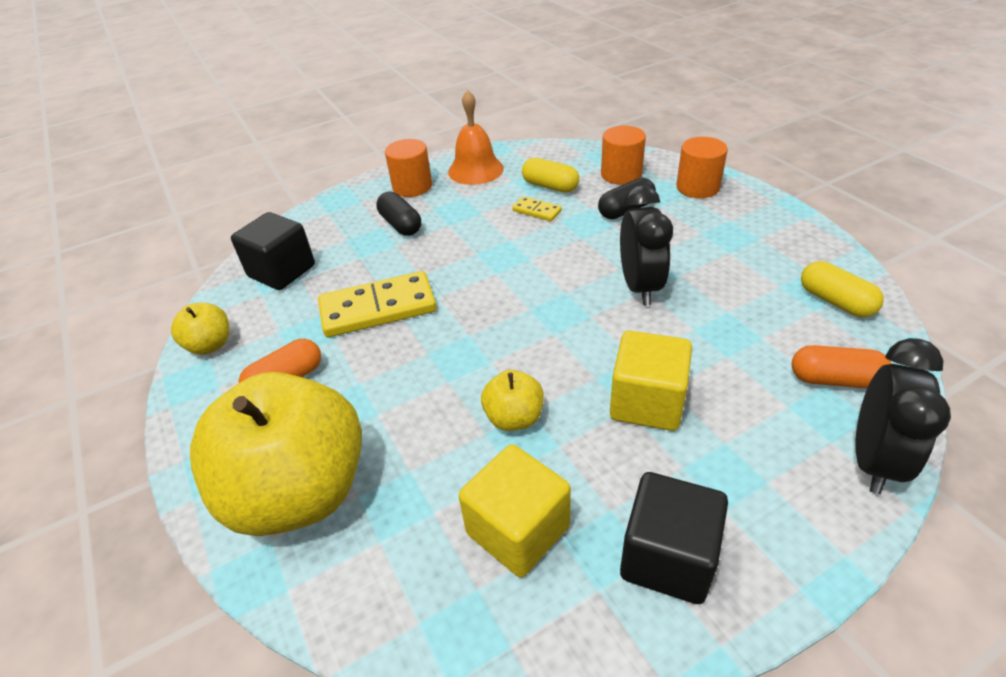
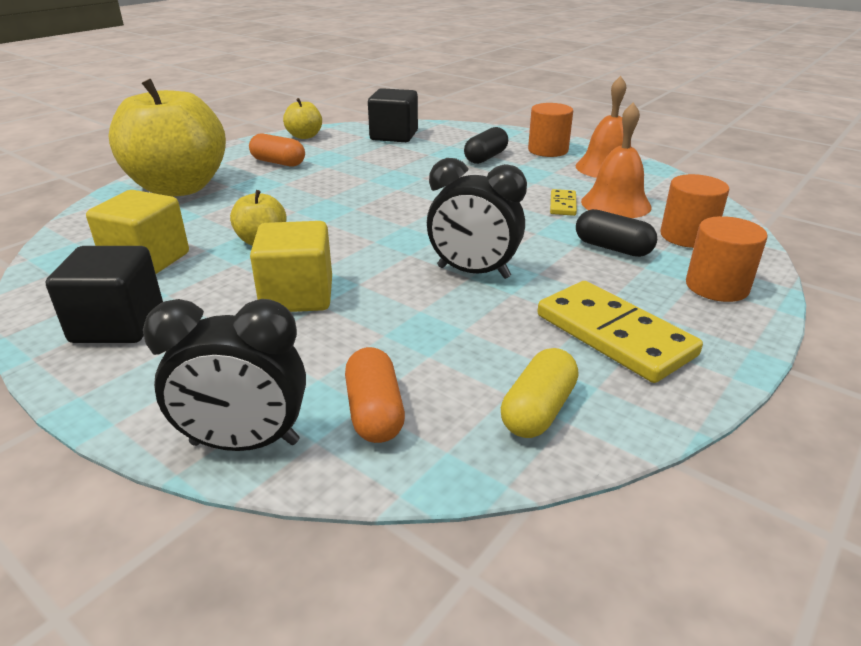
camera: 65 degrees right, 10 degrees down
yellow domino [318,271,437,337] -> yellow domino moved to [537,281,703,383]
yellow capsule [522,158,579,192] -> orange bell [581,102,652,218]
black clock [620,185,673,306] -> black clock turned 45 degrees clockwise [427,158,527,279]

